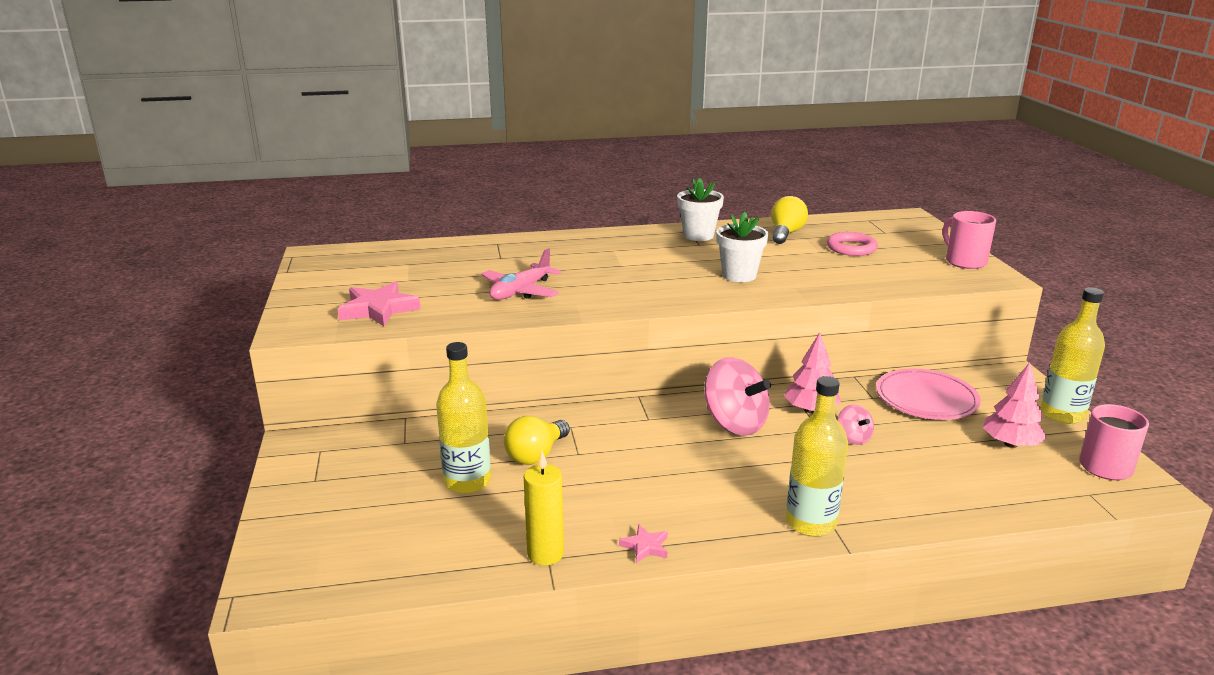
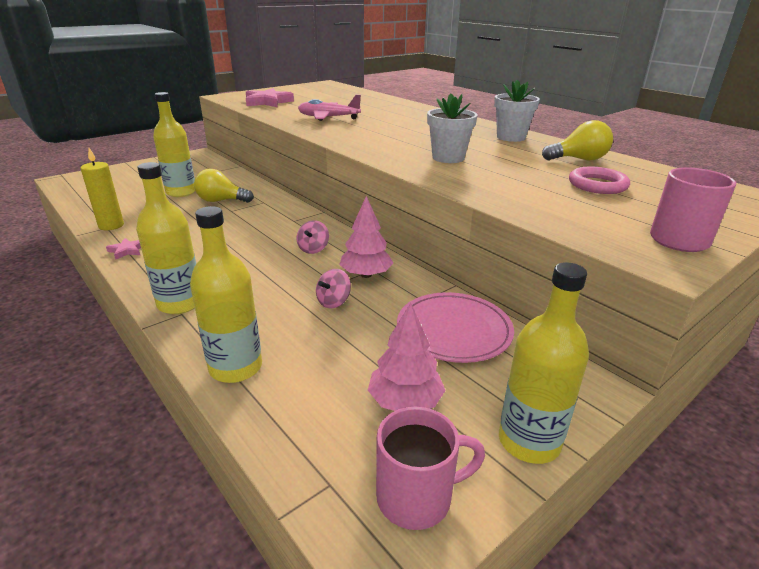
camera: 60 degrees right, 5 degrees up
pink spinning top [704,357,771,436] -> pink spinning top [296,220,329,254], size x0.49
none -> yellow bottle [190,206,262,383]

